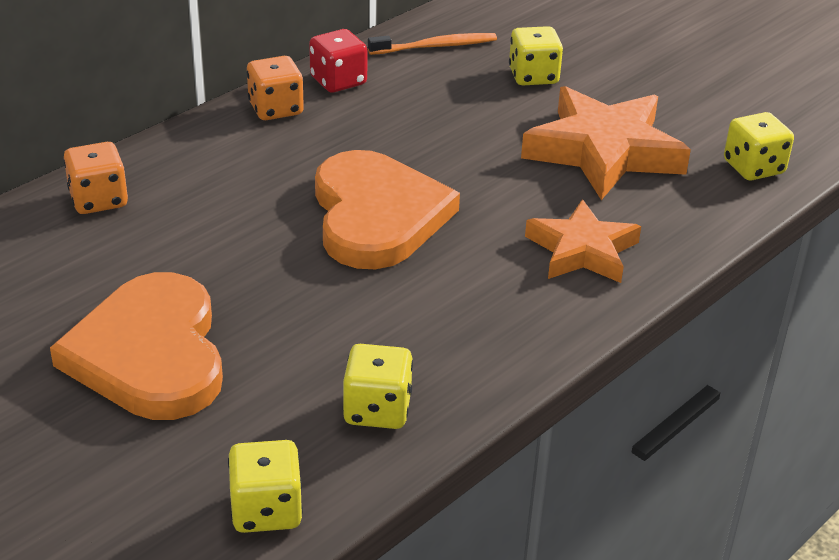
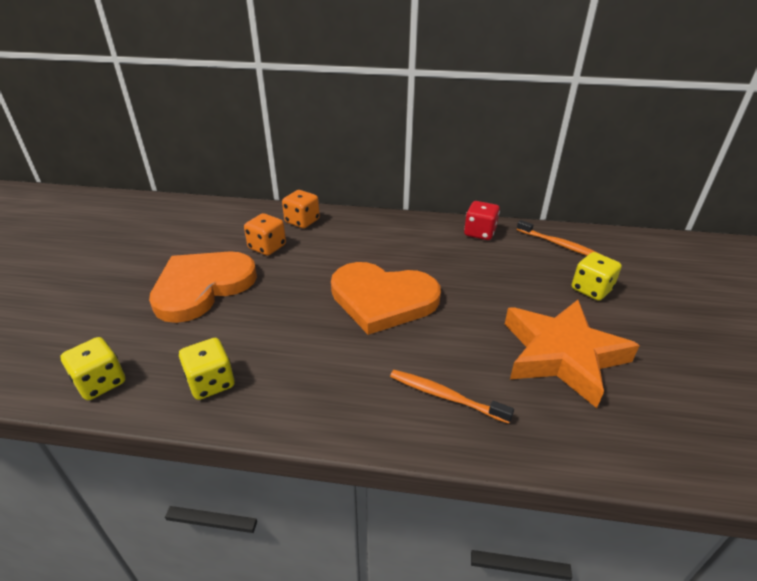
camera: 55 degrees right, 0 degrees up
orange dice [247,56,304,120] -> orange dice moved to [244,213,286,256]
orange heart [315,150,460,269] -> orange heart turned 60 degrees clockwise [331,262,441,335]
orange star [525,199,641,283] -> orange toothbrush [390,370,514,424]
yellow dice [724,112,794,181] -> none

